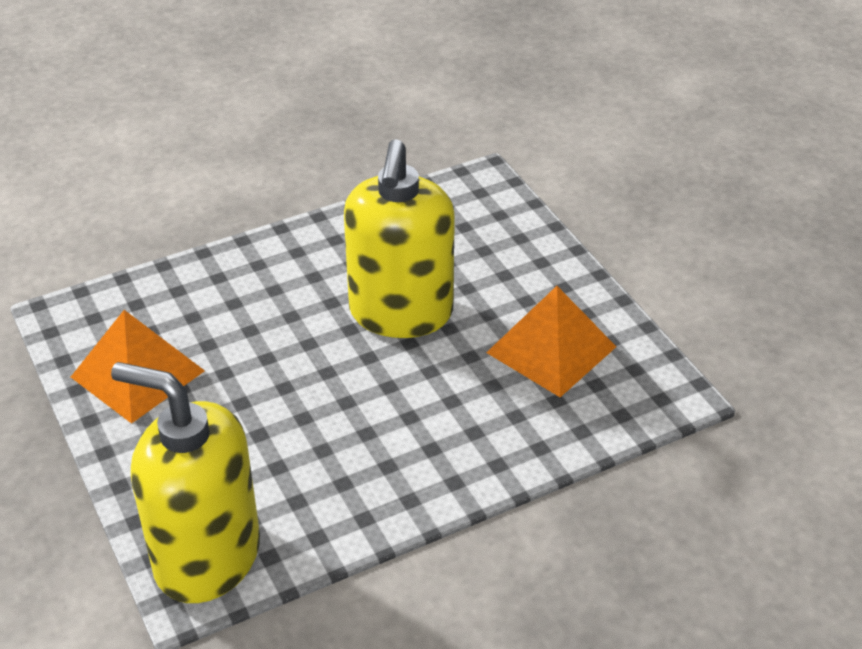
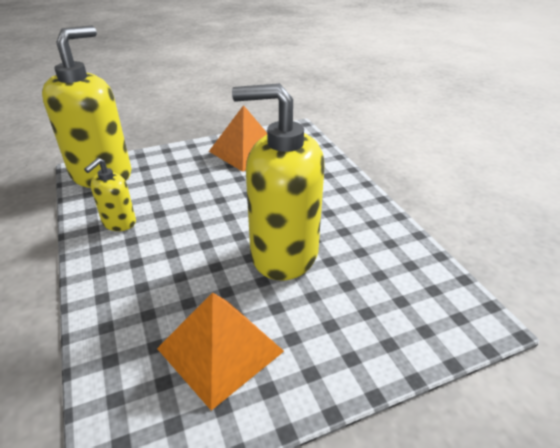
camera: 95 degrees right, 5 degrees down
none -> yellow soap dispenser [84,158,136,231]

